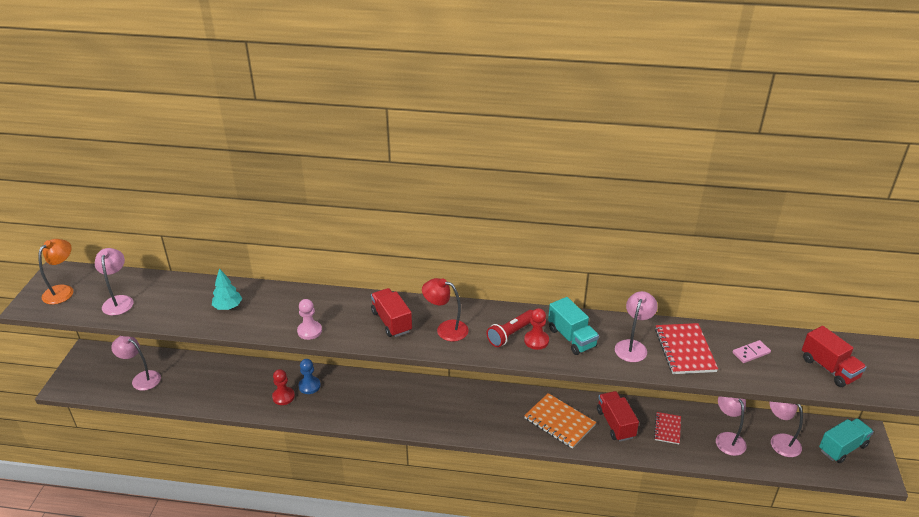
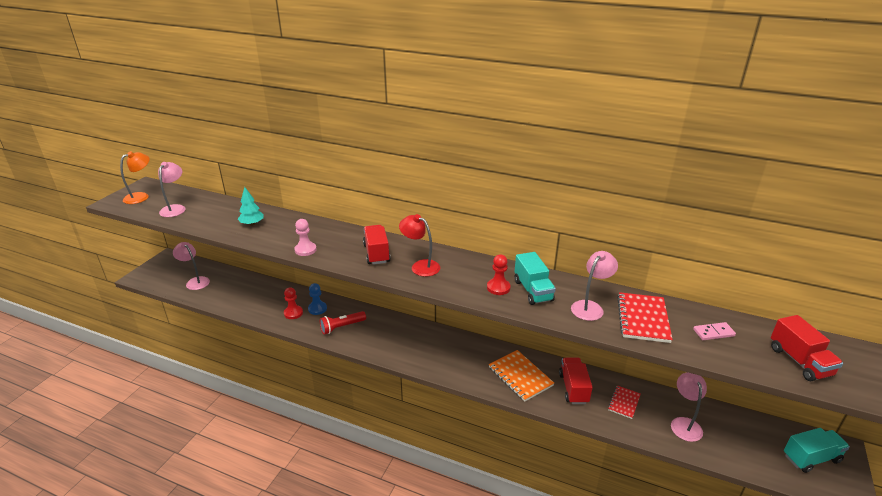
camera: 15 degrees right, 5 degrees down
red flashlight [486,310,533,347] -> red flashlight moved to [320,311,366,335]
pink lamp [769,401,803,457] -> none

